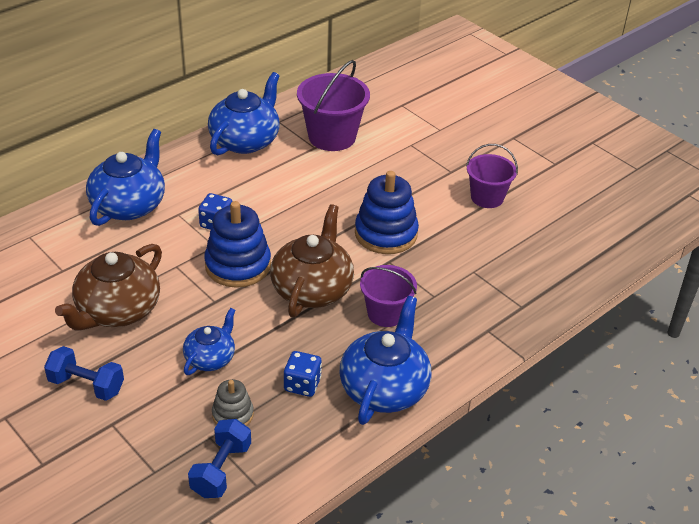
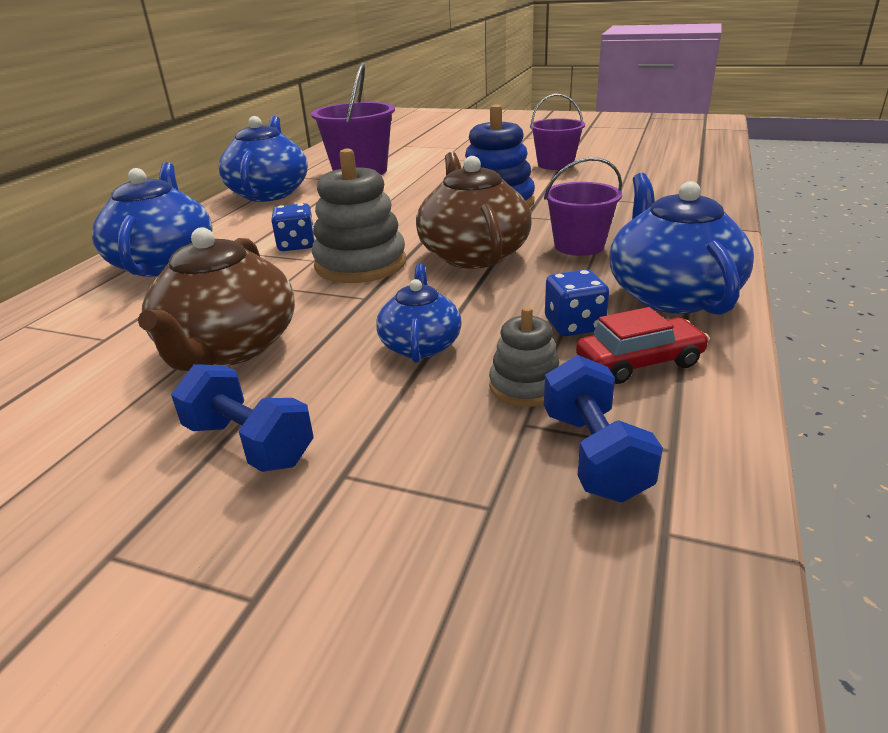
camera: 25 degrees left, 10 degrees down
blue dumbbell [44,346,124,401] -> blue dumbbell turned 45 degrees clockwise [171,364,314,472]
blue stacking toy [204,201,271,288] -> grey stacking toy [312,148,406,283]
none -> red car [576,307,710,384]

